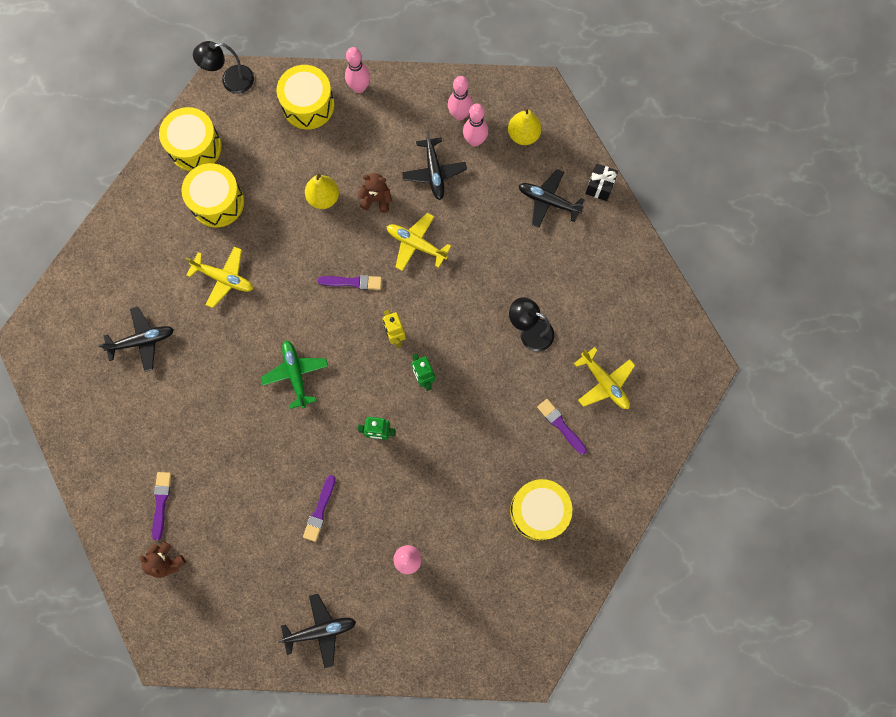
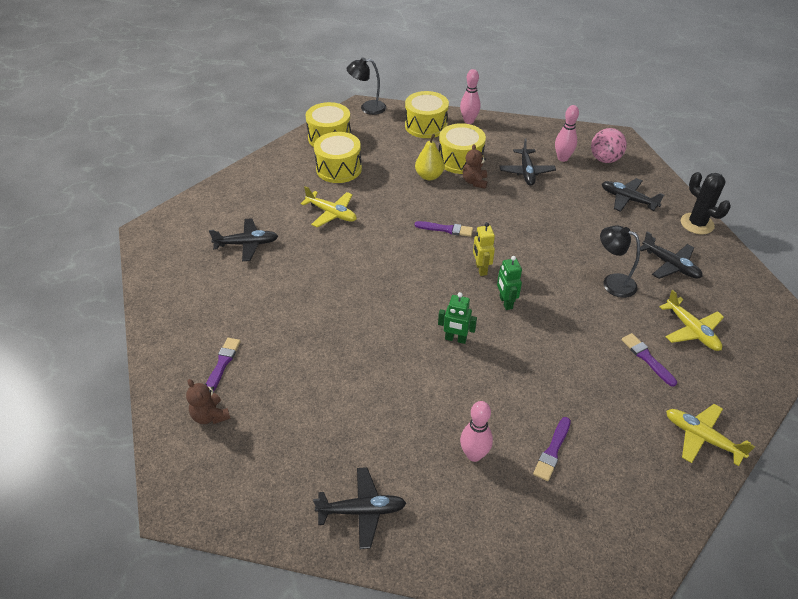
camera: 10 degrees right, 30 degrees down
green plane [261,340,328,409] -> none
purple brush [303,475,336,542] -> purple brush moved to [533,417,571,481]
brown teddy bear [358,173,392,213] -> brown teddy bear turned 105 degrees counterclockwise [463,144,487,189]
yellow plane [387,213,451,271] -> yellow plane moved to [666,404,755,466]
pink bowling pin [448,76,473,121] -> none
yellow pear [508,108,542,145] -> pink ball [591,128,627,163]
yellow drum [510,479,572,541] -> yellow drum moved to [439,123,486,174]
black gift [585,163,618,201] -> none
none -> black plane [640,232,703,279]
none -> black cactus [681,172,731,235]

